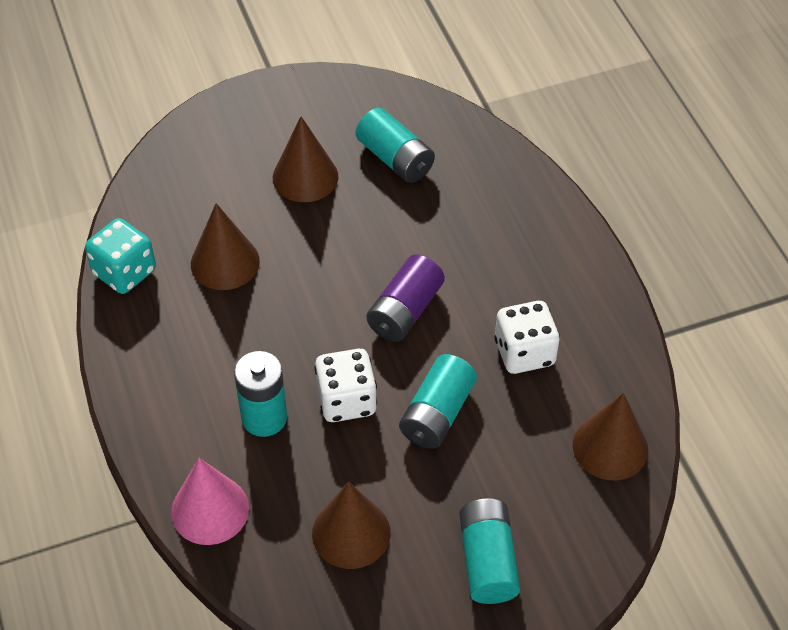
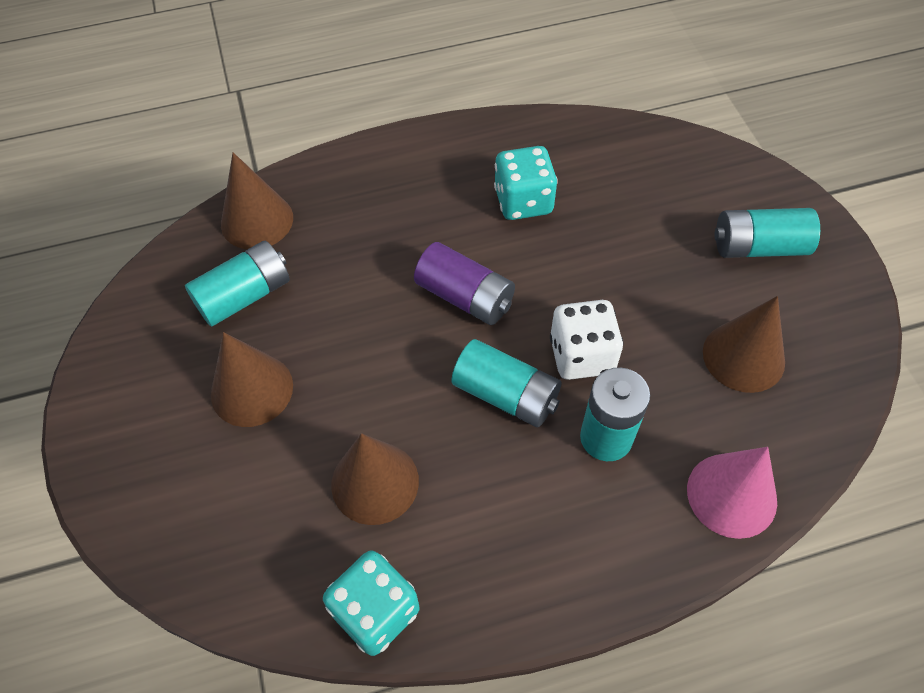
camera: 85 degrees left, 5 degrees up
turquoise battery [399,354,477,449] -> turquoise battery moved to [451,339,561,427]
white dice [494,301,560,374] -> turquoise dice [494,146,558,220]
brown cone [573,393,648,480] -> brown cone moved to [221,152,293,249]

